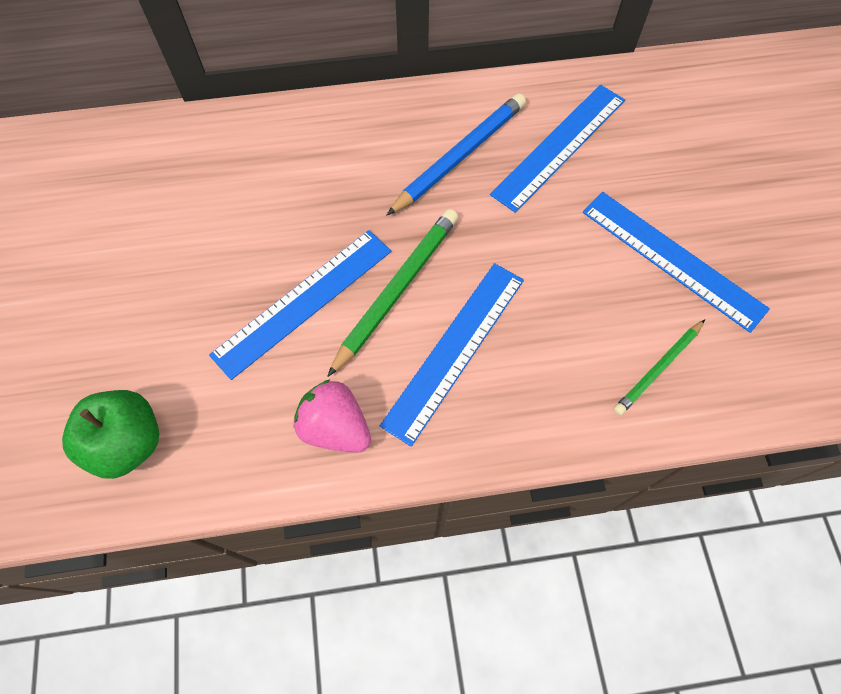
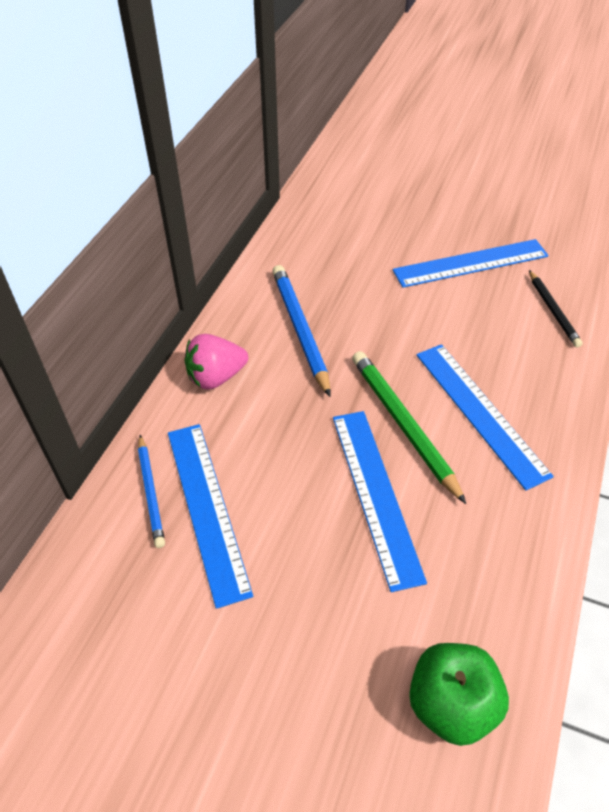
camera: 60 degrees left, 15 degrees down
pink strawberry [294,379,371,453] -> pink strawberry moved to [185,334,248,389]
blue ruler [490,85,625,213] -> blue ruler moved to [168,424,253,609]
green pencil [614,320,705,415] -> black pencil [529,270,583,348]
none -> blue pencil [138,435,165,548]

